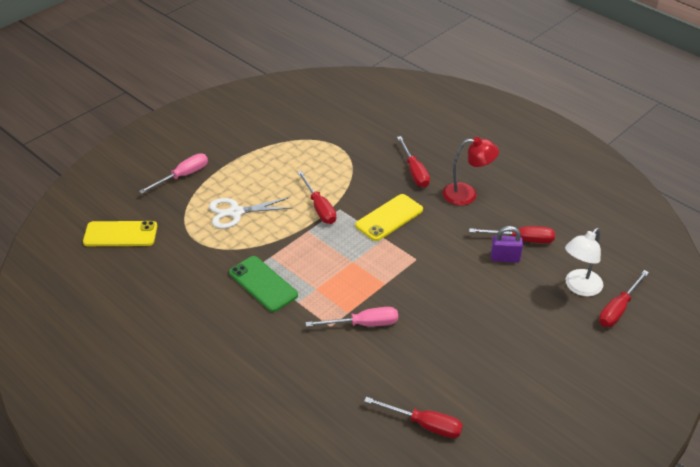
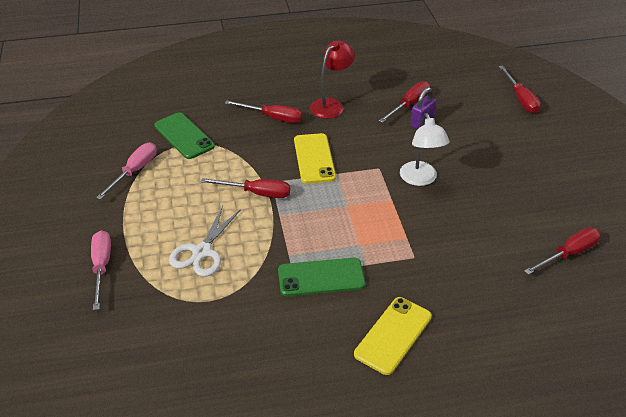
camera: 55 degrees left, 0 degrees up
yellow phone [83,221,157,246] -> yellow phone moved to [354,297,432,375]
pink screwdriver [306,307,398,327] -> pink screwdriver moved to [96,143,157,200]
white lamp [565,228,603,296] -> white lamp moved to [400,113,450,186]
none -> green phone [154,112,215,159]

